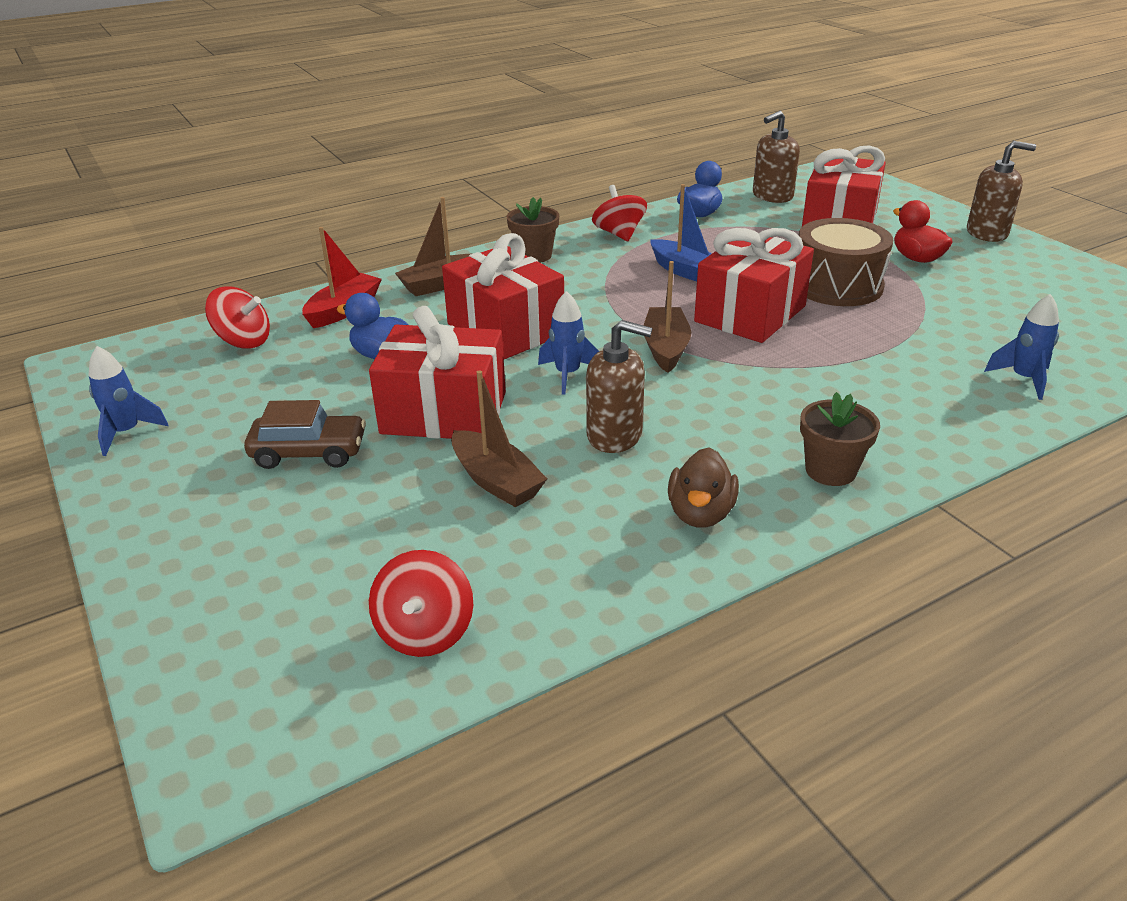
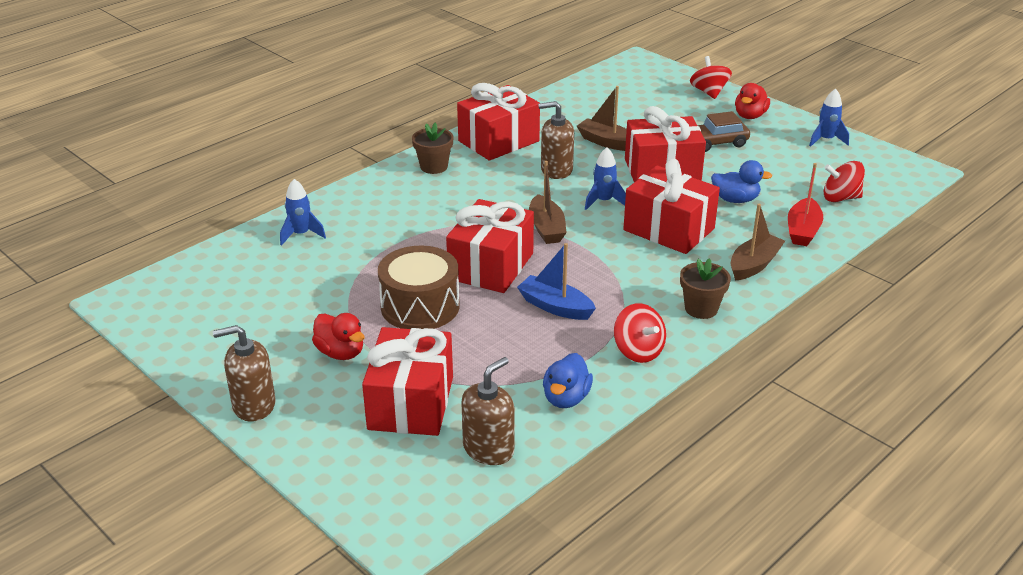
camera: 165 degrees right, 0 degrees up
red spinning top [369,550,473,657] -> red spinning top moved to [690,56,732,99]
brown duck [668,448,739,528] -> red gift [457,83,540,161]
none -> red duck [735,83,770,119]

